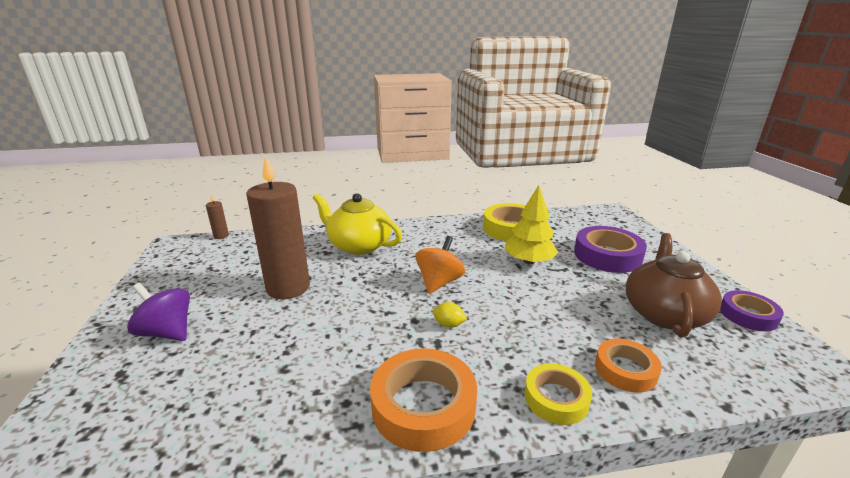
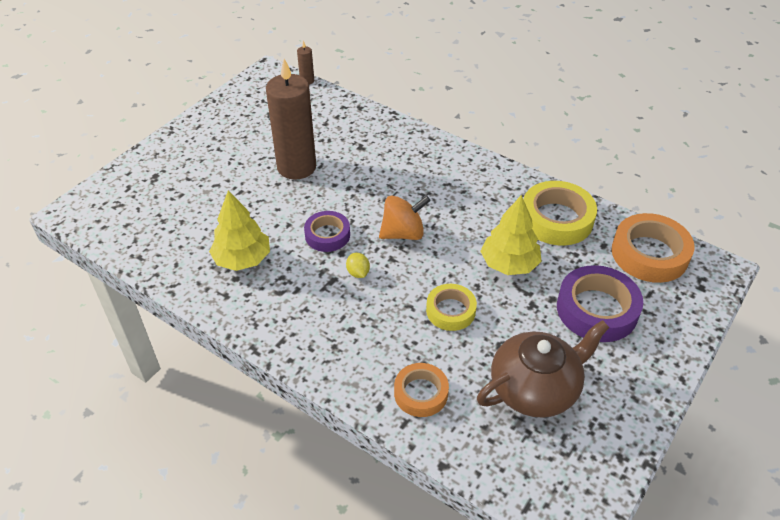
camera: 45 degrees right, 20 degrees up
purple spinning top [127,283,190,341] -> none
yellow teapot [313,193,402,255] -> none
orange tape [370,348,477,452] -> orange tape moved to [612,213,695,283]
yellow tape [524,363,592,425] -> yellow tape moved to [426,284,477,331]
purple tape [720,290,784,331] -> purple tape moved to [304,211,350,252]
none -> yellow tree [209,190,270,271]

